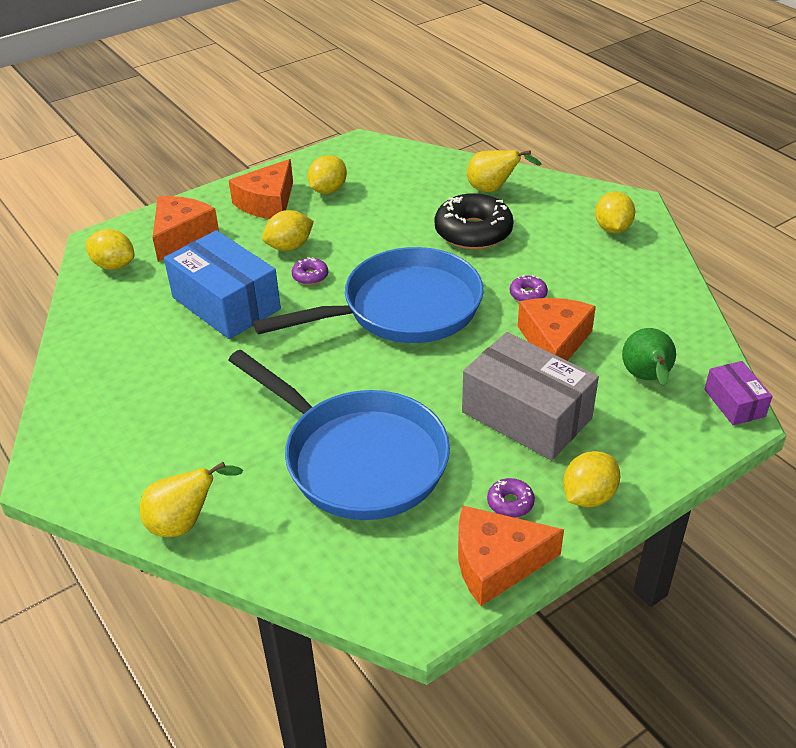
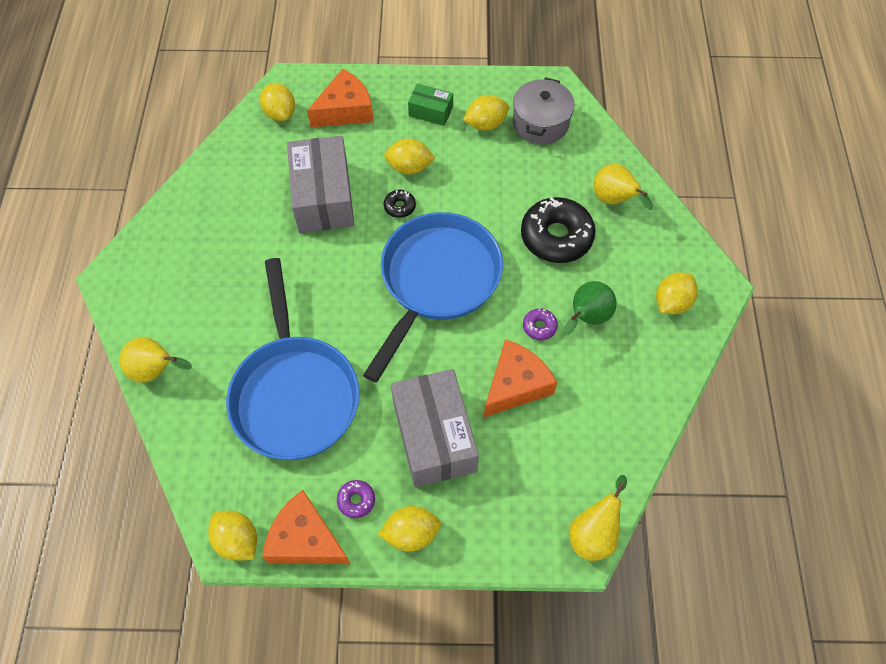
camera: 35 degrees right, 20 degrees up
blue box [164,230,281,339] -> grey box [287,136,355,233]
orange cheese [229,159,293,219] -> green box [408,83,453,126]
blue pan [253,247,484,343] -> blue pan turned 75 degrees counterclockwise [363,212,503,382]
purple donut [292,257,328,285] -> black donut [384,190,416,218]
green pear [622,328,676,385] -> green pear moved to [564,281,616,335]
purple box [704,361,772,425] -> yellow pear [569,475,627,561]
none -> yellow lemon [208,511,257,561]
none -> grey pot [513,77,575,144]

